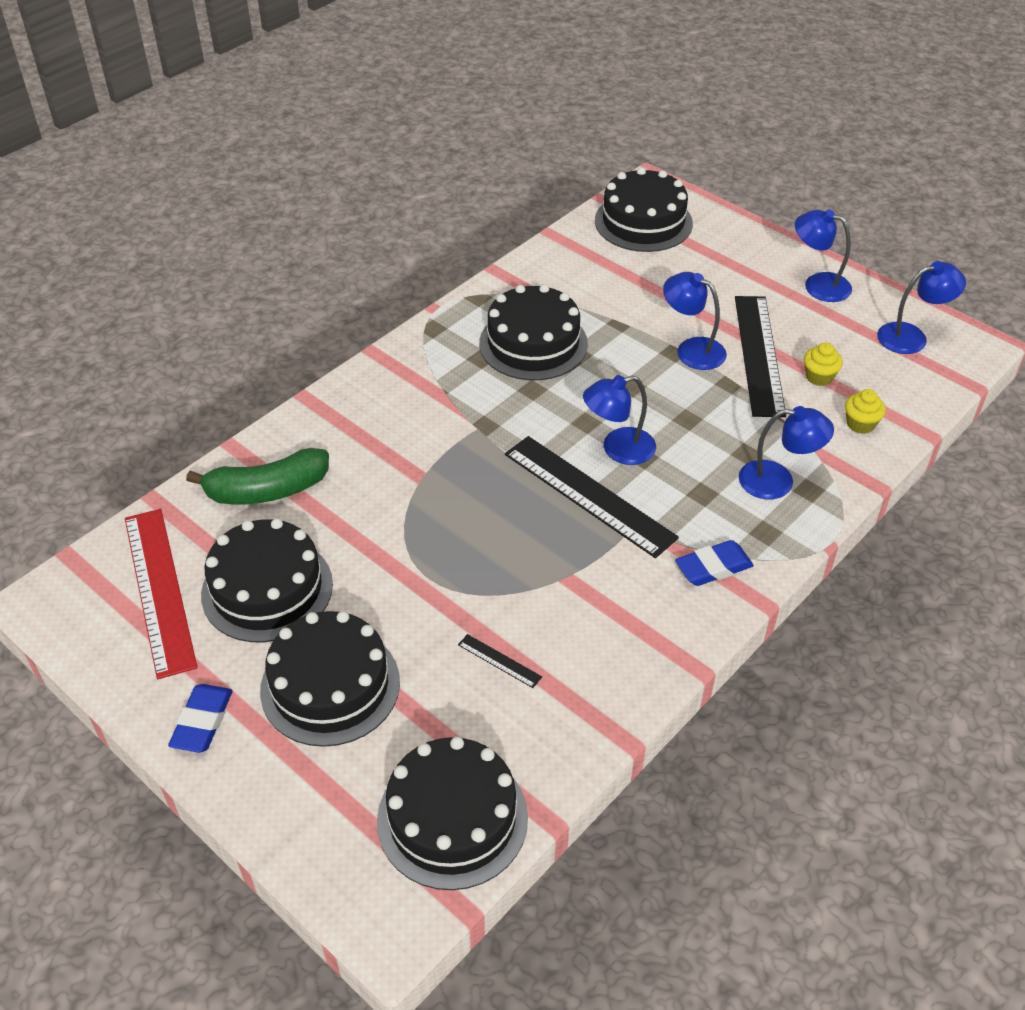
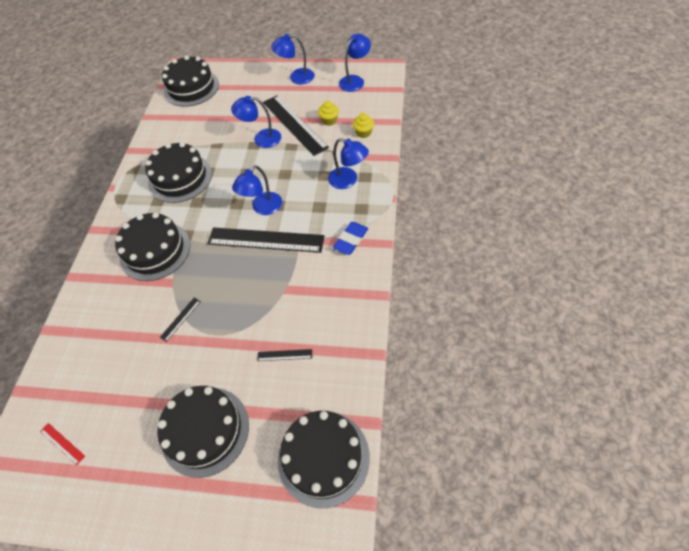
camera: 30 degrees left, 10 degrees up
red ruler [125,509,197,679] -> red ruler [40,423,85,465], size x0.41
blue eraser [168,684,233,753] -> none
green banana [186,448,329,504] -> none
black cake [201,518,333,642] -> black cake moved to [115,212,190,281]
blue lamp [739,406,834,499] -> blue lamp turned 60 degrees clockwise [328,138,369,189]
none -> black ruler [160,298,201,342]

